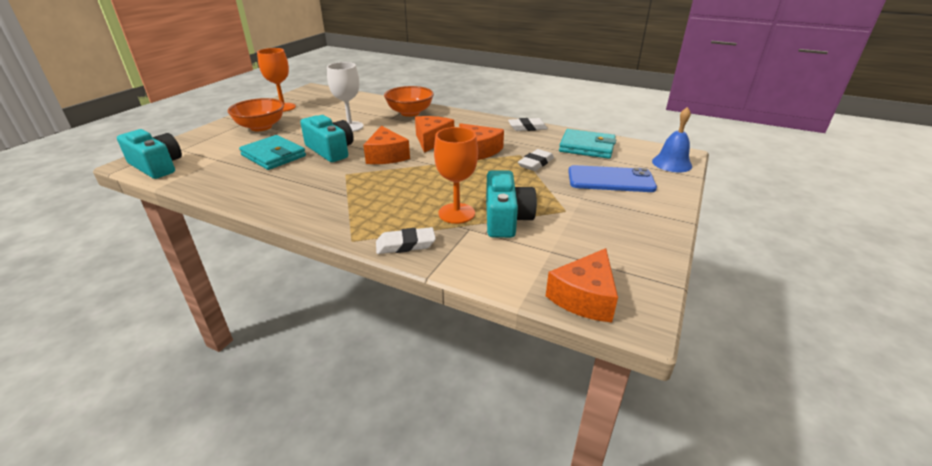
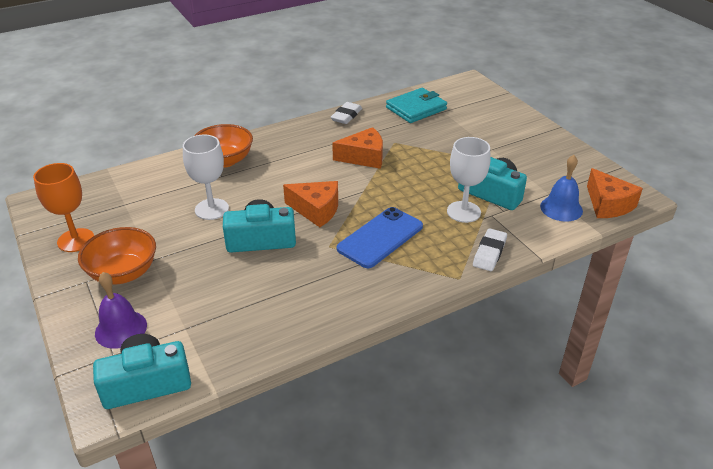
camera: 55 degrees left, 5 degrees up
turquoise wallet [239,135,306,170] -> none
orange cheese [415,116,454,153] -> none
orange goblet [434,127,478,224] -> white goblet [447,137,491,223]
white eraser [518,149,554,171] -> none
blue phone [568,165,657,192] -> blue phone moved to [337,207,423,268]
blue bell [652,107,692,172] -> blue bell moved to [540,155,583,222]
none -> purple bell [95,272,147,349]

